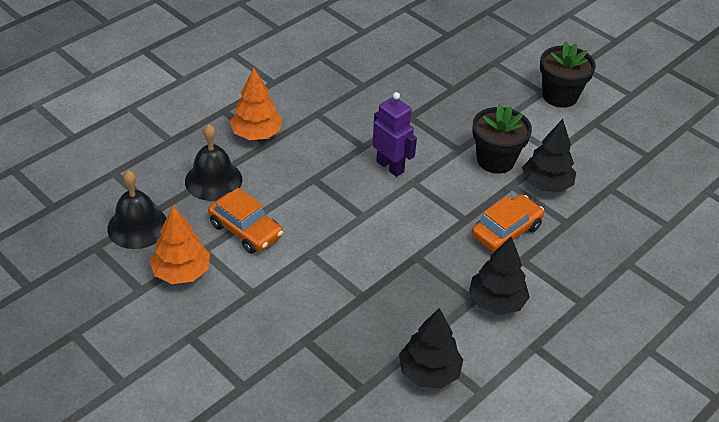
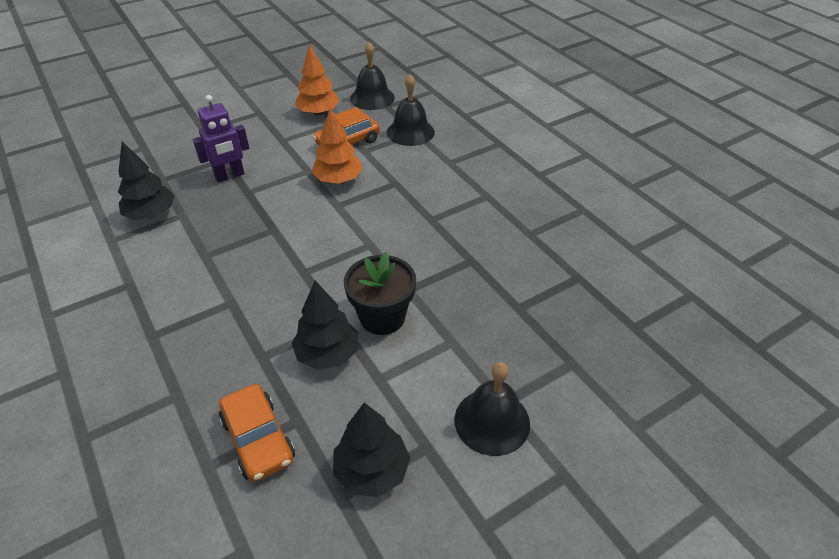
camera: 105 degrees right, 0 degrees up
orange tree [230,68,282,140] -> orange tree moved to [312,108,363,184]
purple robot [372,92,417,177] -> purple robot moved to [193,95,249,182]
black tree [469,237,530,315] -> black tree moved to [333,403,410,497]
orange car [471,195,544,252] -> orange car moved to [219,384,295,482]
black flower pot [540,42,596,108] -> black bell [455,362,530,456]

